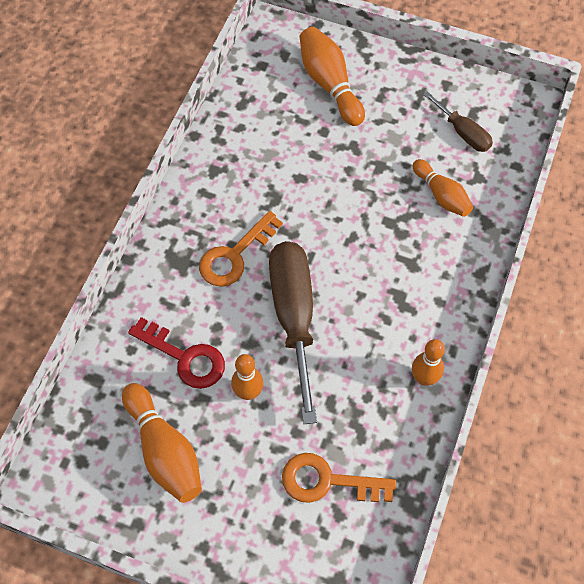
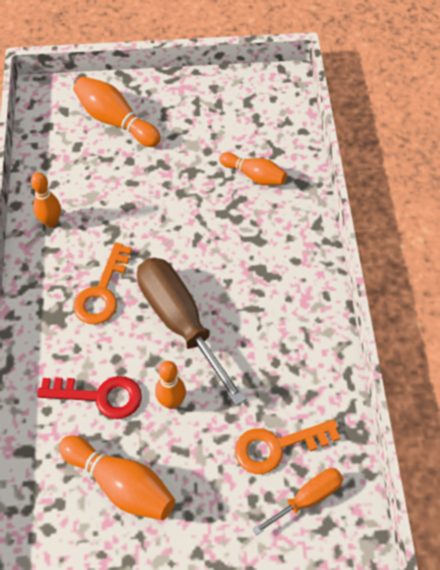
camera: 25 degrees left, 5 degrees down
orange bowling pin [412,339,445,386] -> orange bowling pin moved to [31,172,61,227]
brown screwdriver [423,91,493,152] -> none
none -> orange screwdriver [252,468,343,535]

